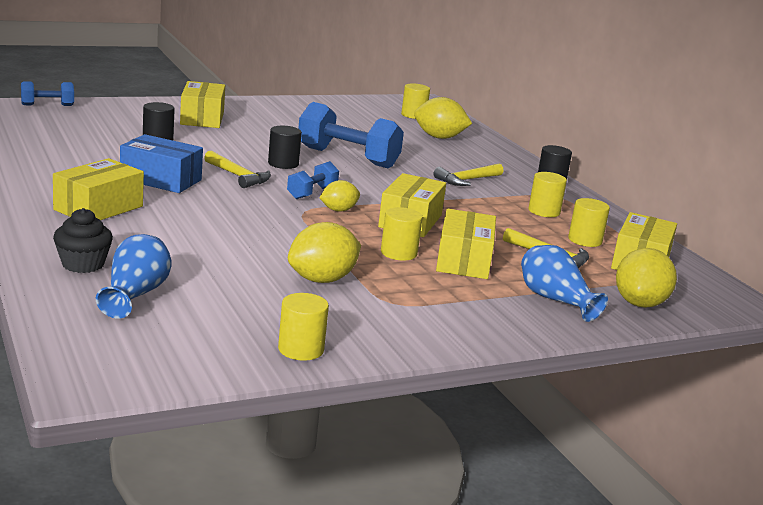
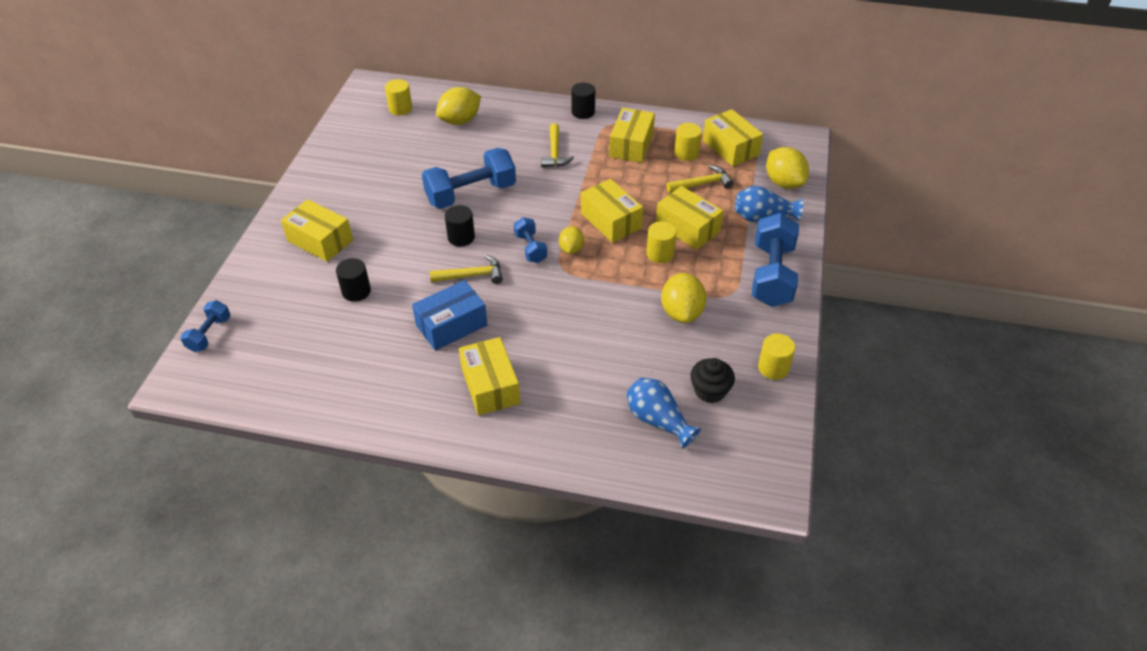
camera: 50 degrees left, 25 degrees up
black cupcake [53,208,113,273] -> black cupcake moved to [691,358,735,403]
yellow cylinder [528,172,567,217] -> yellow box [609,108,655,163]
none -> blue dumbbell [752,213,799,307]

